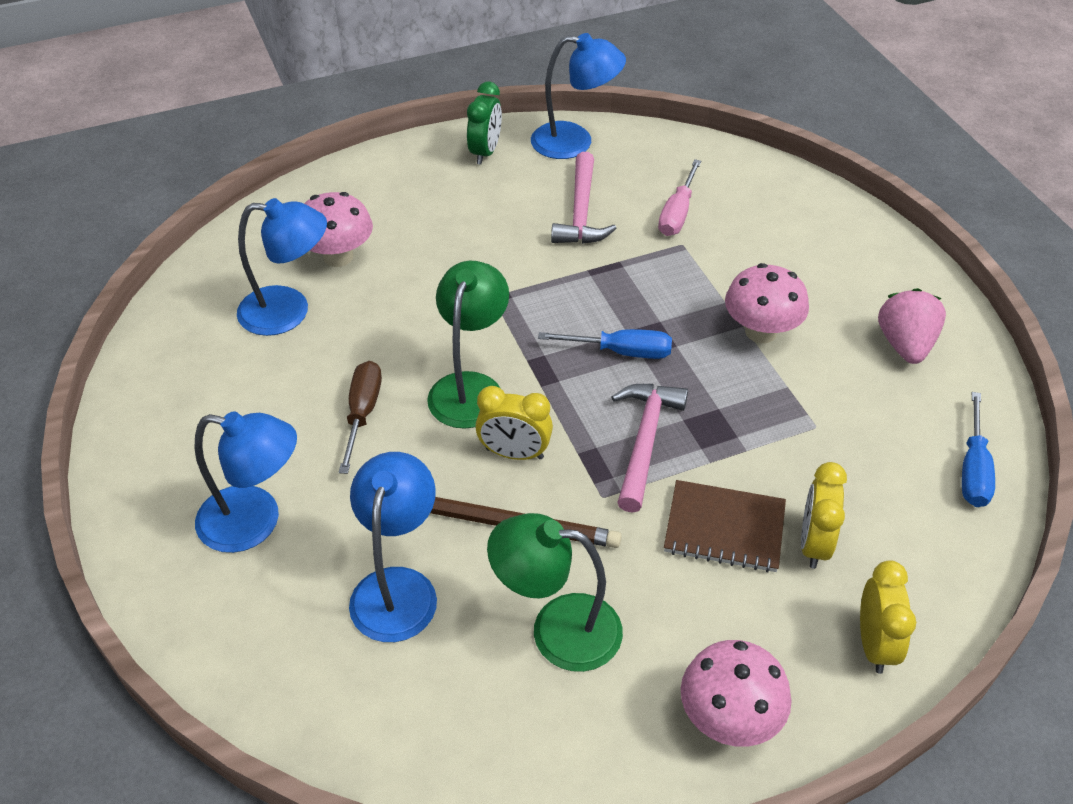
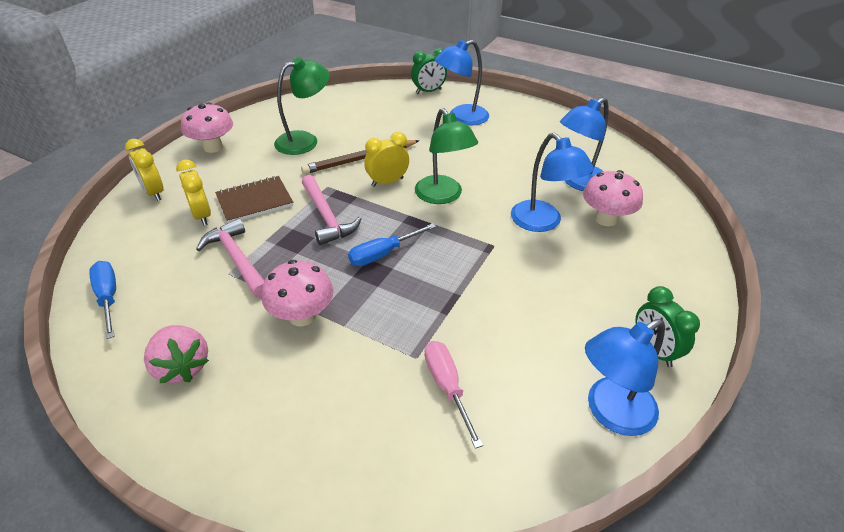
camera: 140 degrees right, 5 degrees down
brown screwdriver [339,361,382,474] -> none
blue lamp [349,452,437,642] -> blue lamp moved to [511,133,594,232]
pink hammer [551,152,617,244] -> pink hammer moved to [196,218,264,298]
none -> green clock [411,48,447,94]

